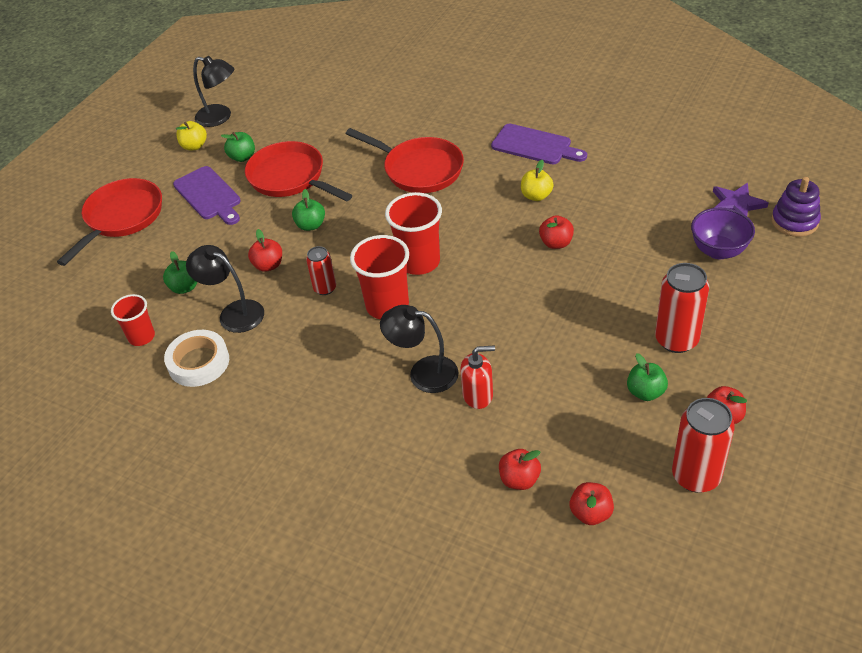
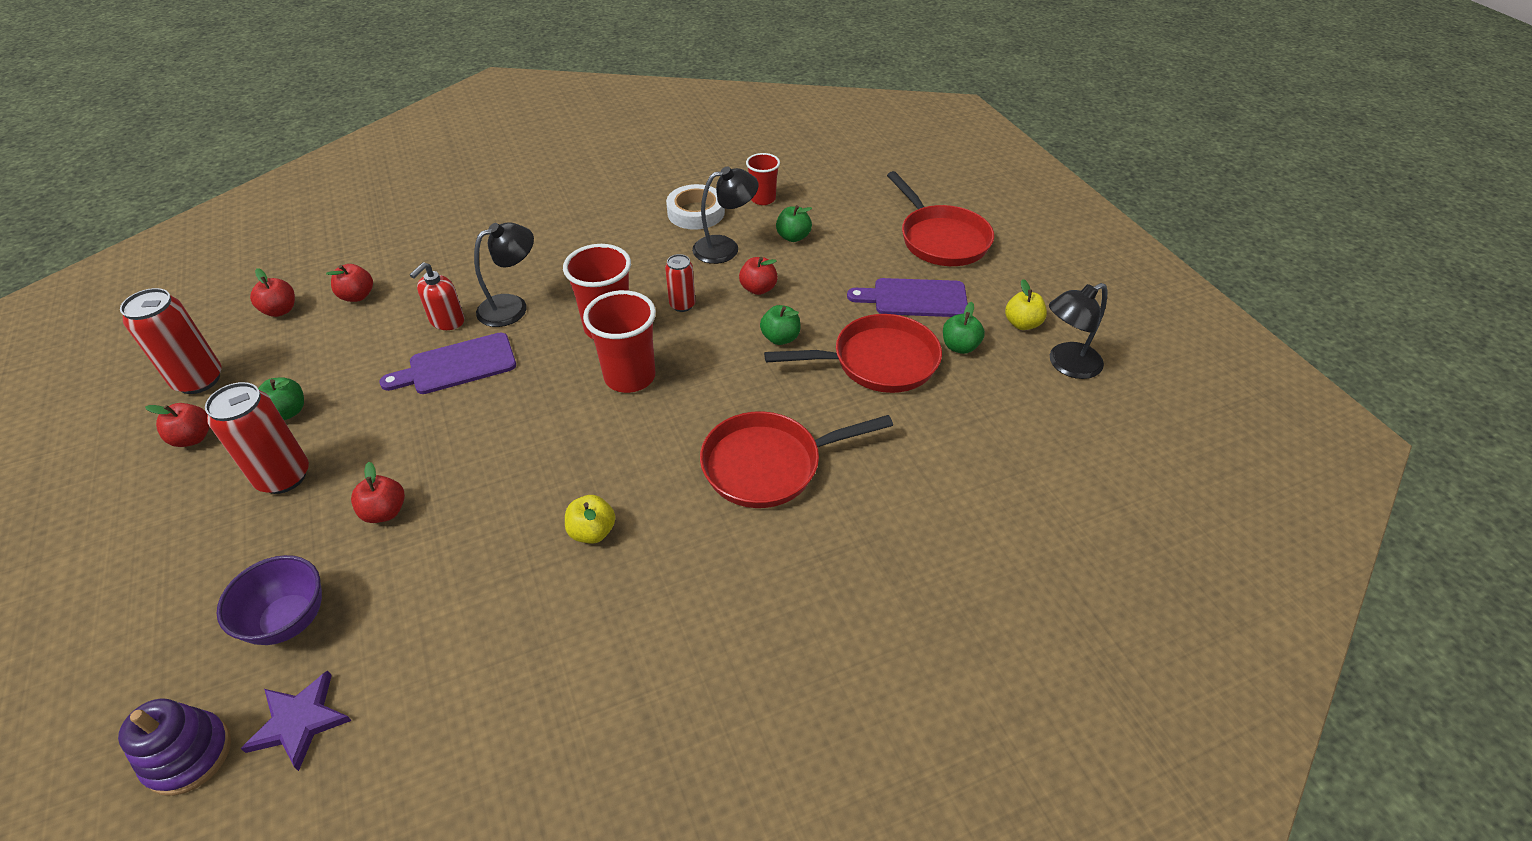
camera: 125 degrees right, 0 degrees up
purple cutting board [491,124,587,164] -> purple cutting board moved to [379,332,516,394]
red apple [539,215,574,249] -> red apple moved to [351,462,405,523]

